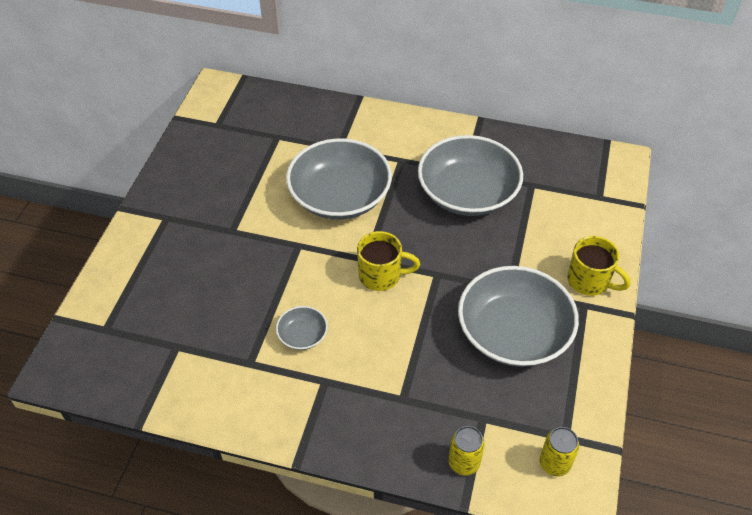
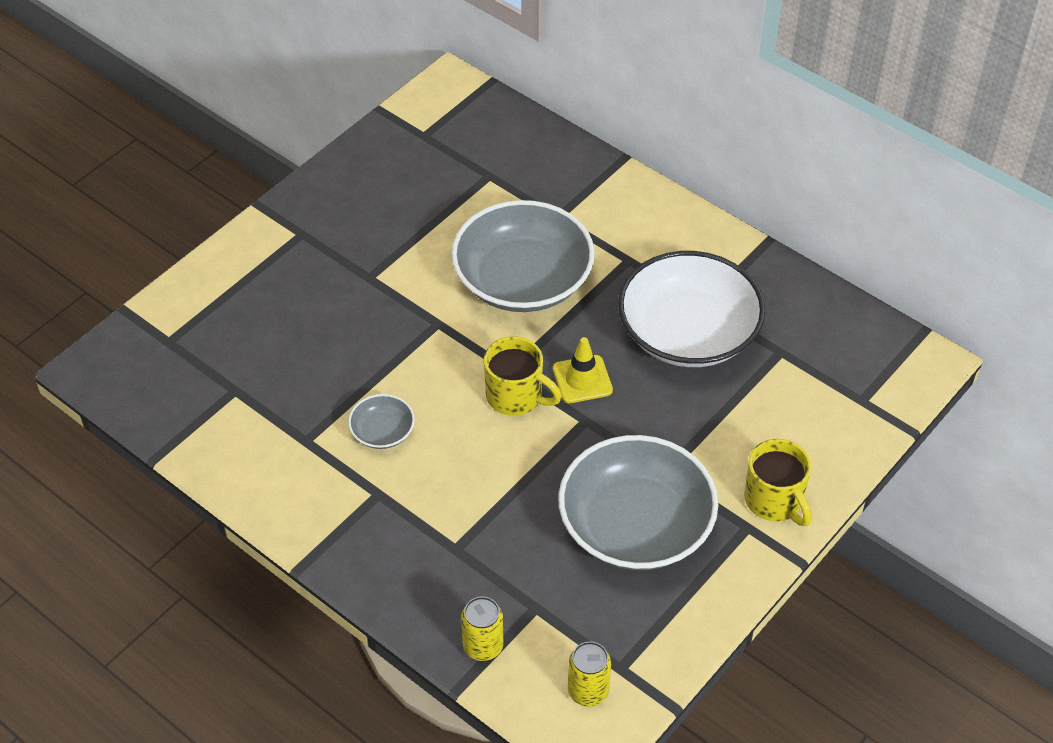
camera: 25 degrees right, 0 degrees up
grey bowl [418,135,523,216] -> white bowl [618,251,765,367]
none -> yellow traffic cone [553,337,613,403]

